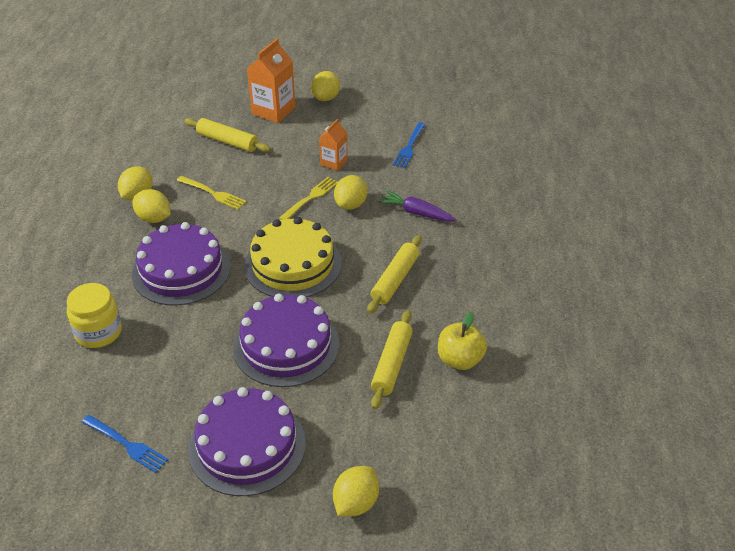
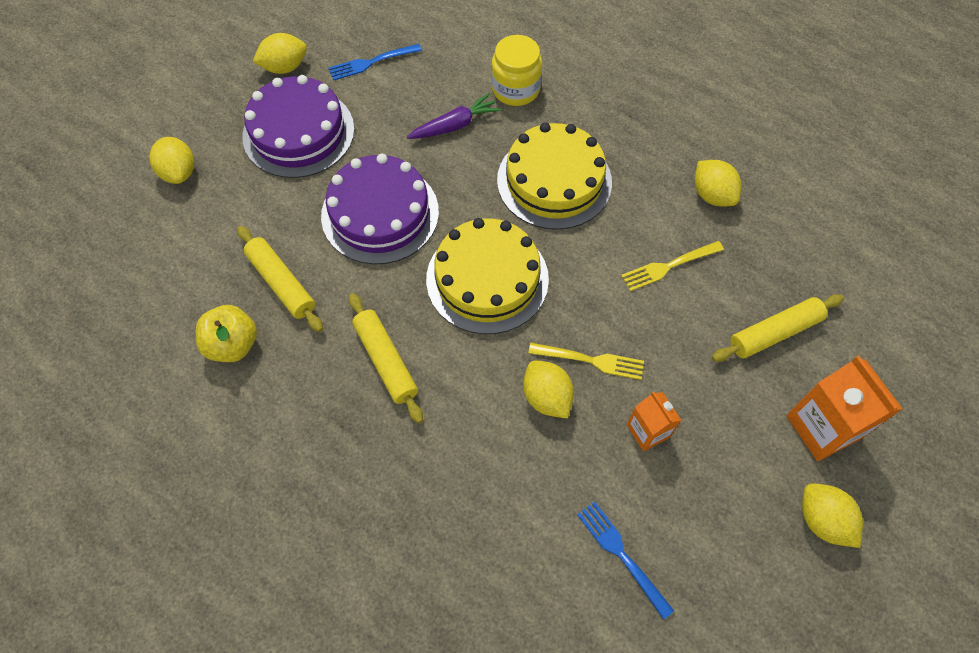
camera: 125 degrees right, 20 degrees up
purple cake [132,222,231,306] -> yellow cake [497,123,612,230]
yellow lemon [133,189,171,223] -> yellow lemon moved to [253,33,307,74]
yellow fork [279,177,338,220] -> yellow fork turned 60 degrees counterclockwise [528,343,644,380]
purple carrot [378,190,456,221] -> purple carrot moved to [407,93,501,139]

